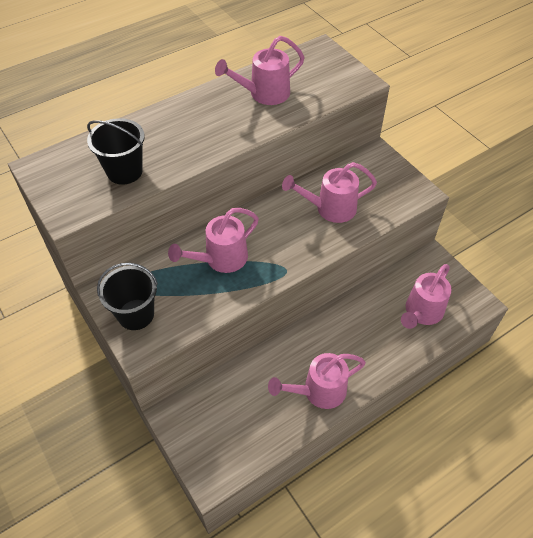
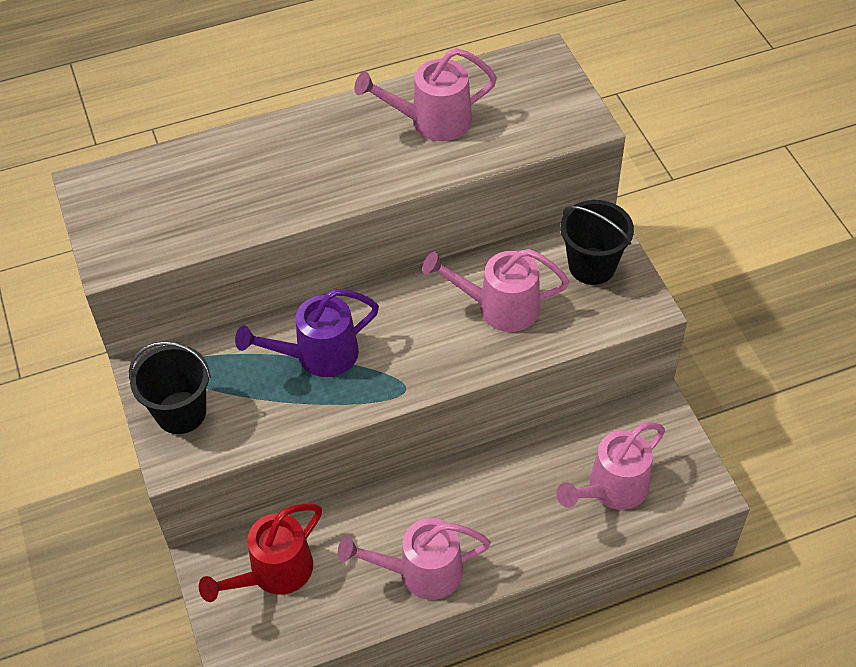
camera: 15 degrees right, 0 degrees up
black bucket [87,118,145,185] -> black bucket moved to [560,200,634,285]
pink watering can [168,208,259,273] -> purple watering can [235,289,379,377]
none -> red watering can [199,504,322,602]

